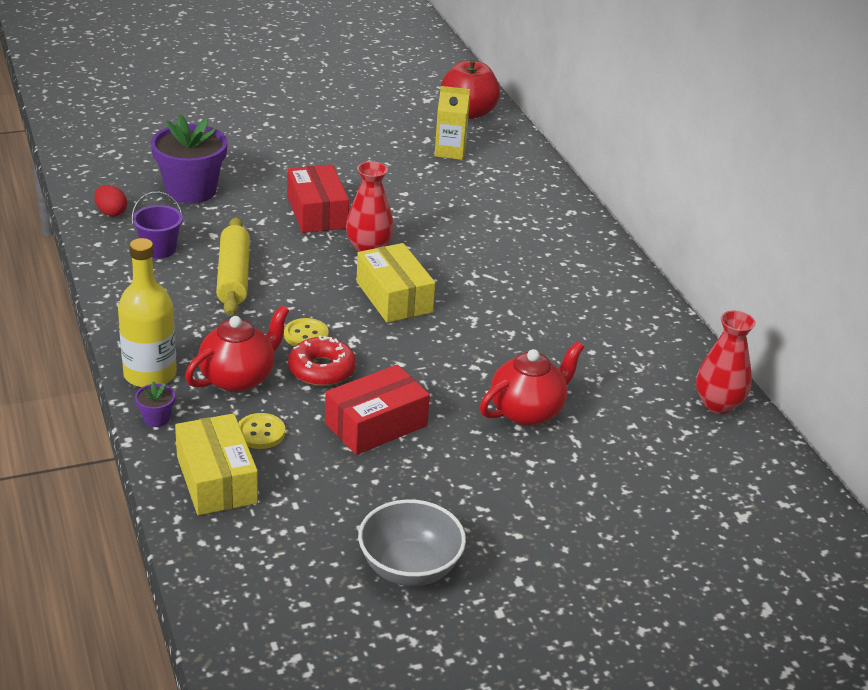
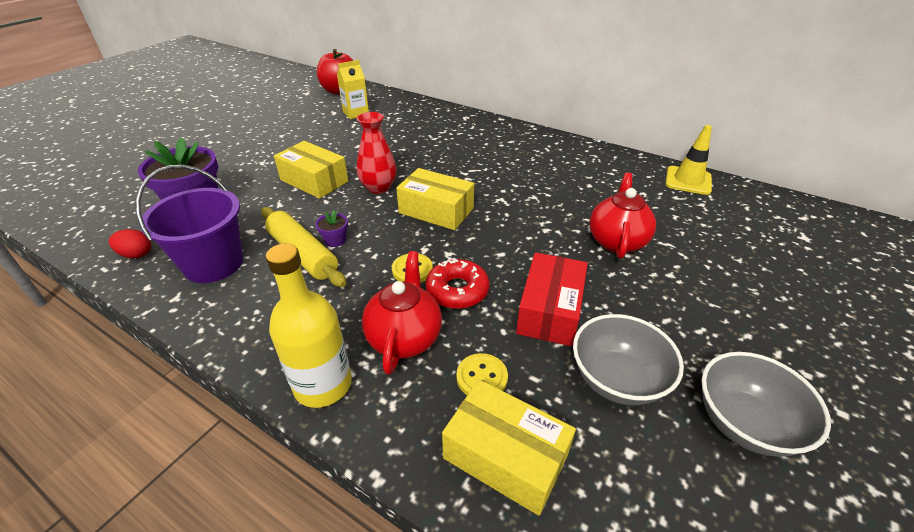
camera: 35 degrees left, 5 degrees up
purple bucket [131,192,183,258] -> purple bucket [135,165,243,283], size x1.75
purple flower pot [135,381,175,427] -> purple flower pot moved to [315,210,348,247]
red box [287,164,349,233] -> yellow box [274,141,348,199]
red vase [696,311,756,414] -> yellow traffic cone [665,125,712,195]
none -> grey bowl [573,314,684,406]

